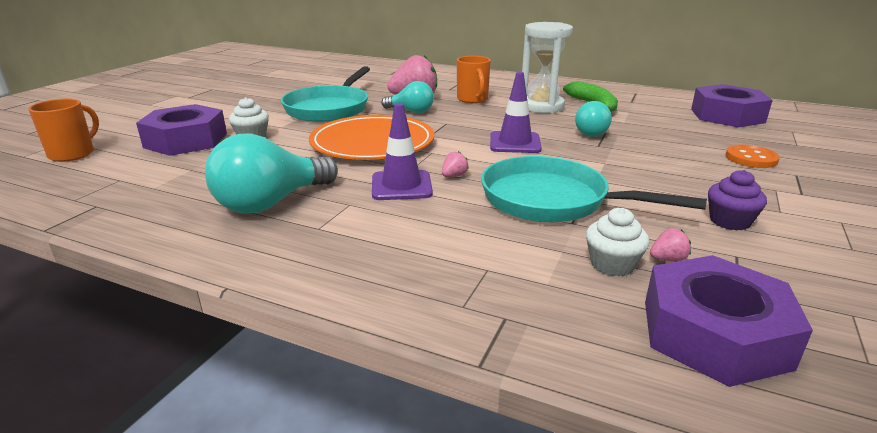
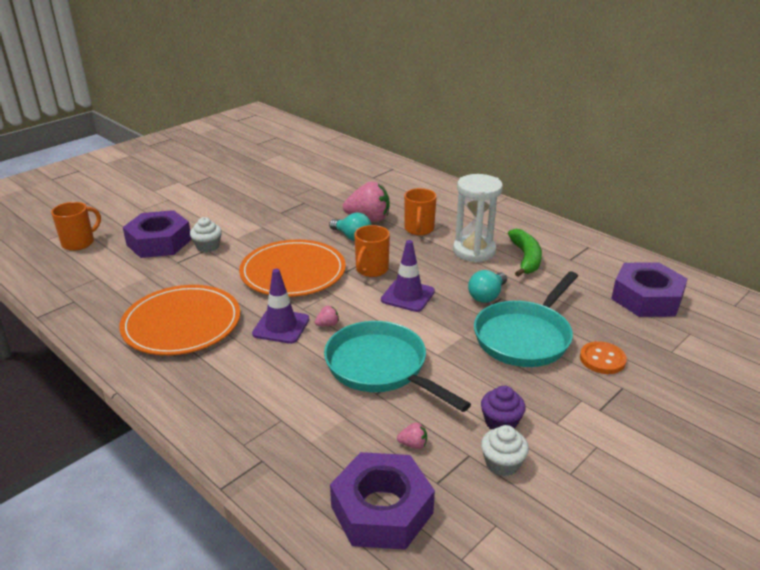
camera: 20 degrees right, 5 degrees up
turquoise light bulb [205,133,338,214] -> orange plate [119,285,240,355]
turquoise pan [281,66,370,122] -> turquoise pan moved to [474,271,578,367]
white cupcake [586,208,649,276] -> white cupcake moved to [481,425,529,476]
none -> orange mug [354,225,390,277]

